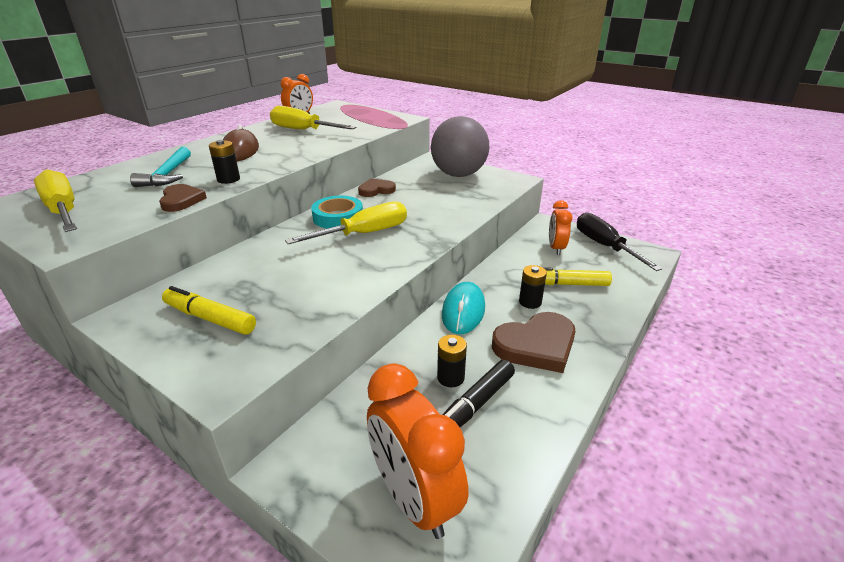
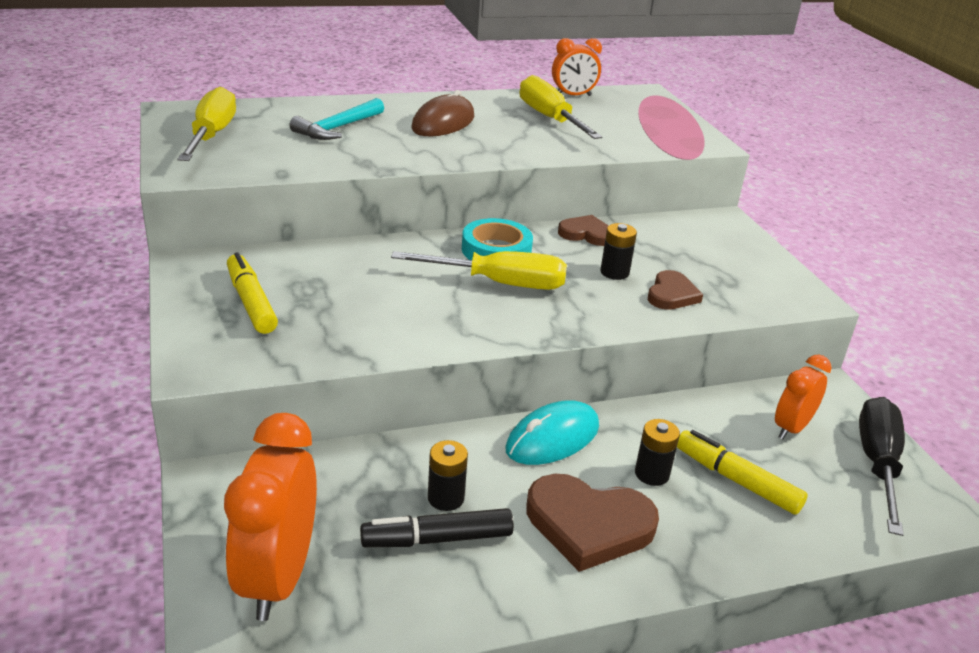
camera: 35 degrees right, 0 degrees up
brown heart [159,184,207,212] -> brown heart moved to [648,270,703,310]
black battery [209,140,240,184] -> black battery moved to [600,223,637,280]
grey ball [431,116,489,177] -> none

